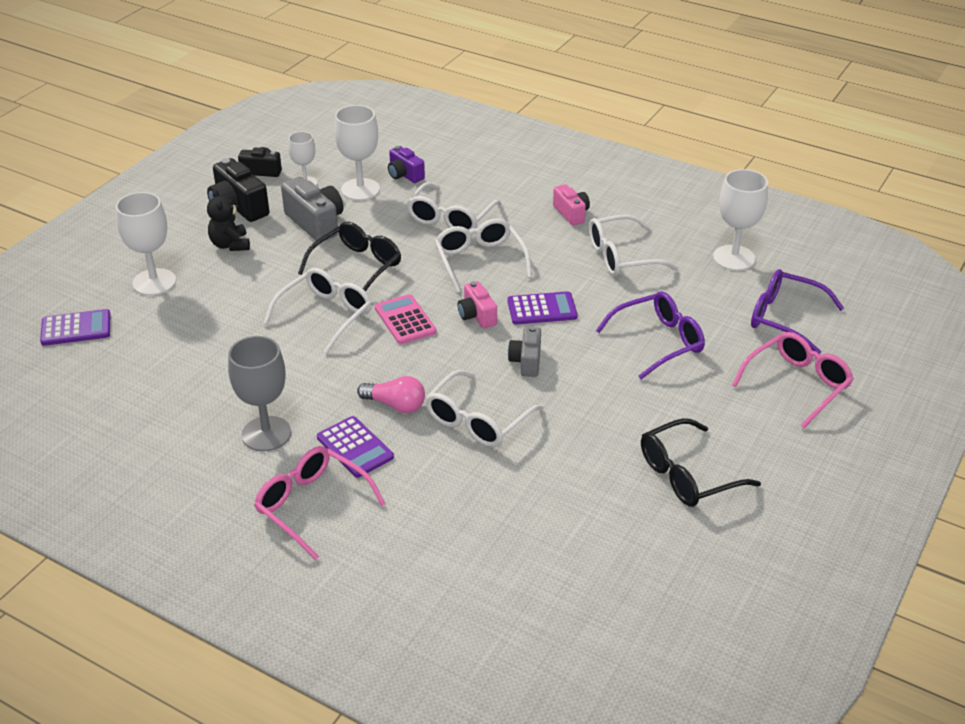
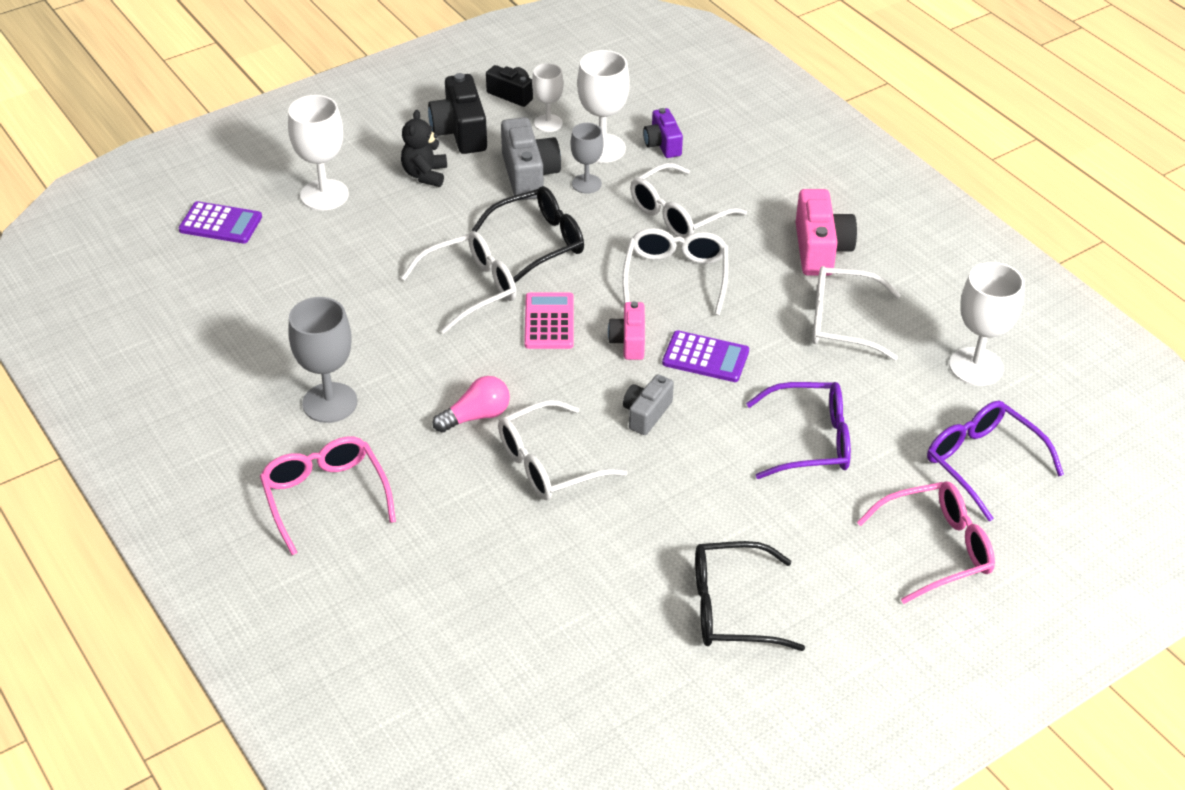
camera: 25 degrees right, 5 degrees up
purple calculator [317,416,394,478] -> none
pink light bulb [357,376,425,413] -> pink light bulb turned 75 degrees counterclockwise [433,376,510,433]
pink camera [553,184,590,226] -> pink camera [796,189,857,276], size x1.61
none -> grey goblet [571,123,604,194]

